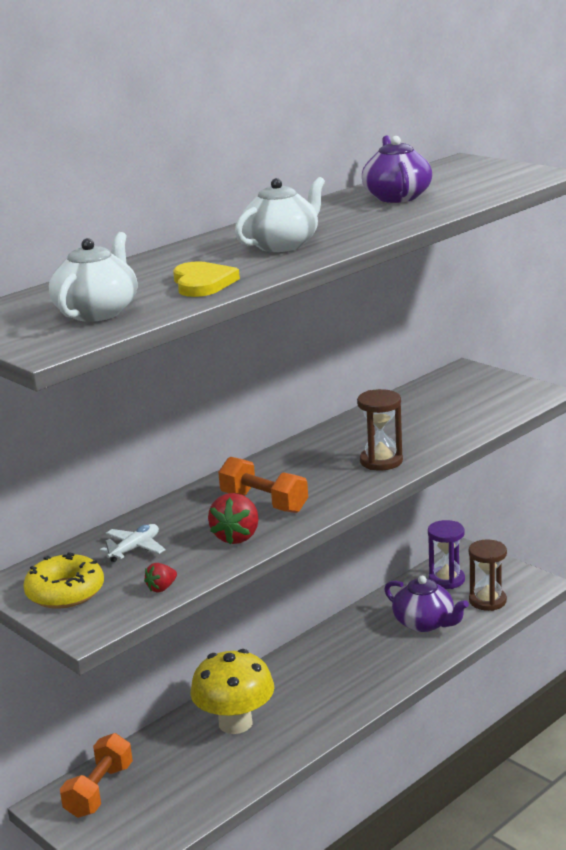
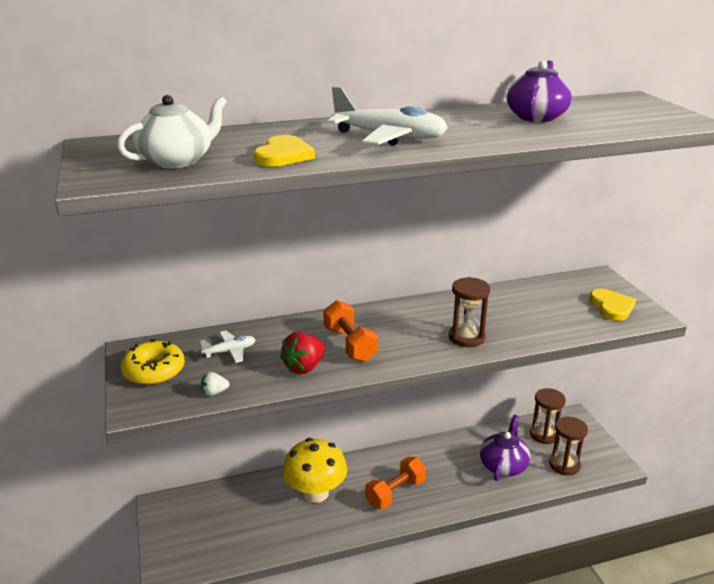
camera: 25 degrees right, 5 degrees up
orange dumbbell [60,733,133,818] -> orange dumbbell moved to [365,457,426,509]
red strawberry [144,563,177,593] -> white strawberry [201,372,229,396]
white teapot [235,177,325,252] -> white plane [328,86,448,146]
purple teapot [384,576,469,632] -> purple teapot turned 135 degrees counterclockwise [480,415,530,481]
purple hourglass [428,520,465,589] -> brown hourglass [530,388,566,444]
none -> yellow heart [589,289,636,321]

